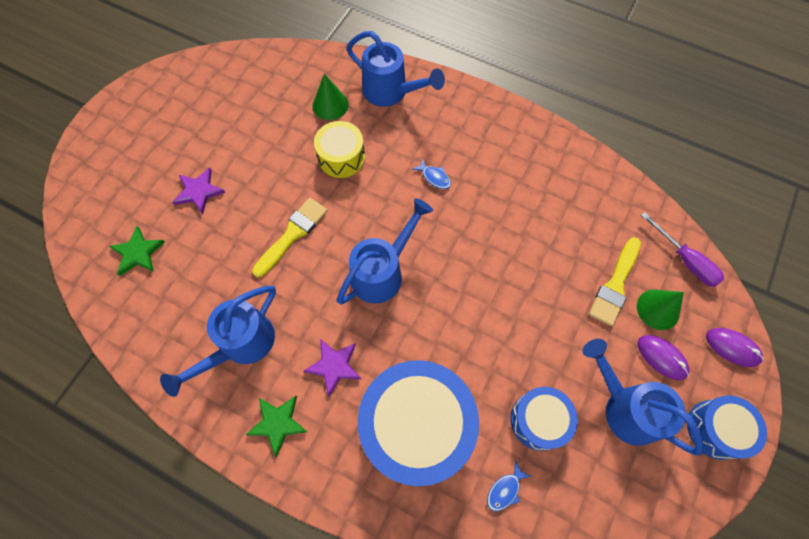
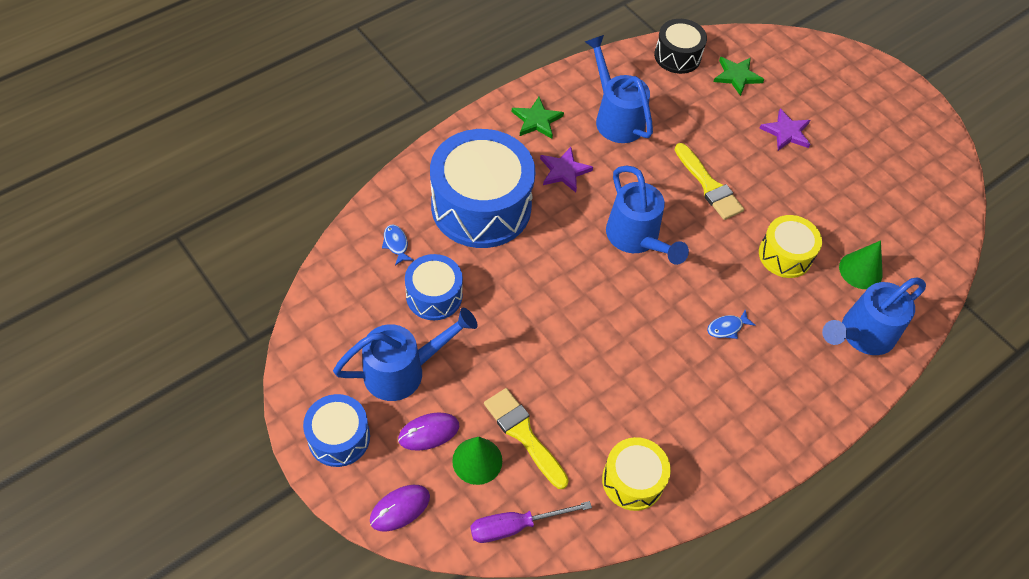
camera: 110 degrees right, 10 degrees down
none -> yellow drum [602,437,671,511]
none -> black drum [654,19,707,74]

